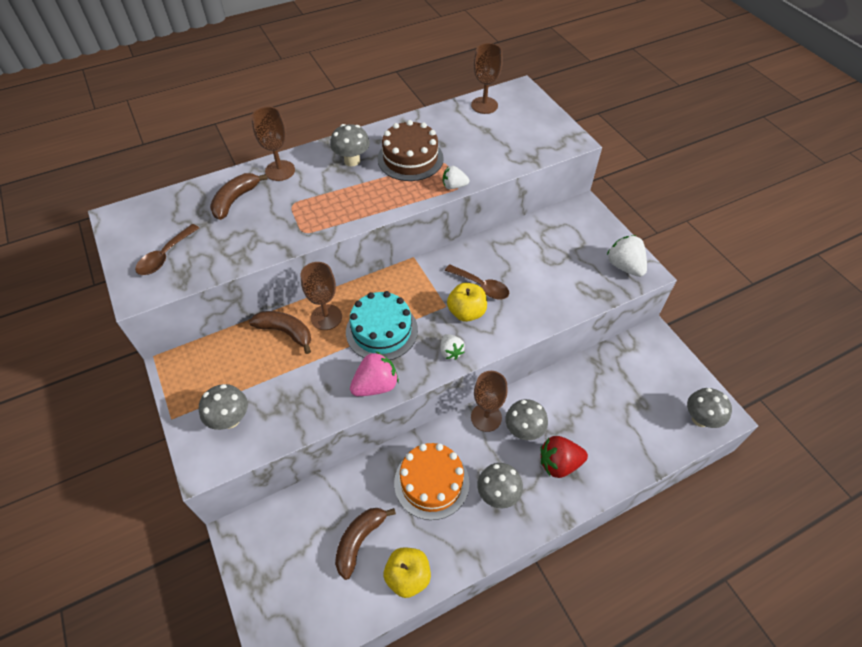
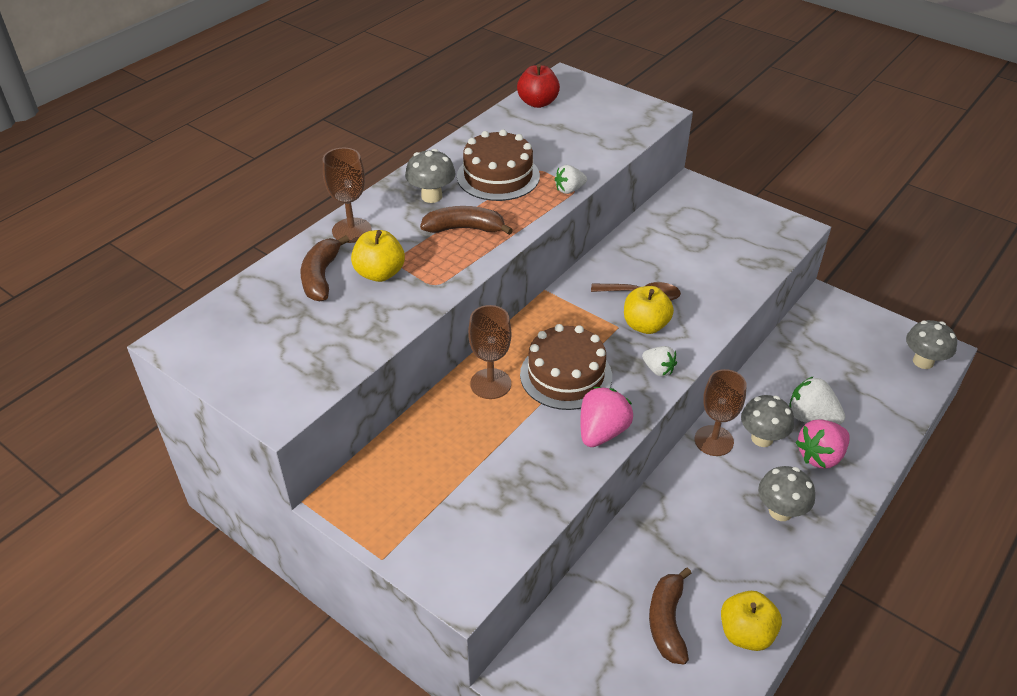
camera: 25 degrees left, 10 degrees down
brown spoon [135,224,199,275] -> none
grey mushroom [199,384,248,430] -> none
brown banana [249,311,311,354] -> brown banana moved to [420,206,513,235]
turquoise cake [346,291,418,360] -> brown cake [520,324,612,410]
orange cake [394,443,469,520] -> none
brown goblet [471,43,503,114] -> red apple [517,64,560,108]
red strawberry [540,436,588,478] -> pink strawberry [795,419,850,469]
white strawberry [607,235,647,277] -> white strawberry moved to [789,376,845,425]
none -> yellow apple [351,230,405,282]

